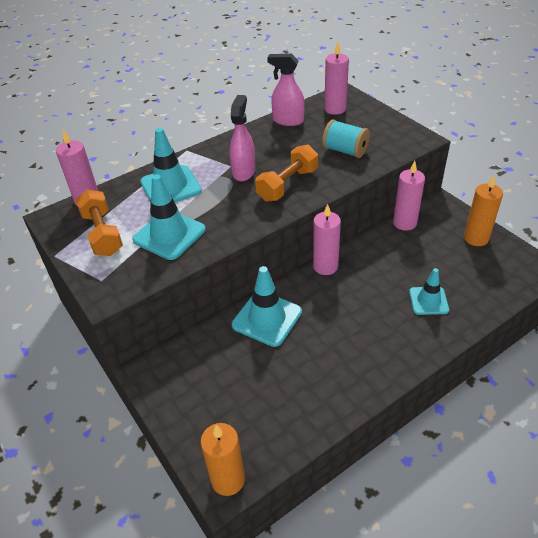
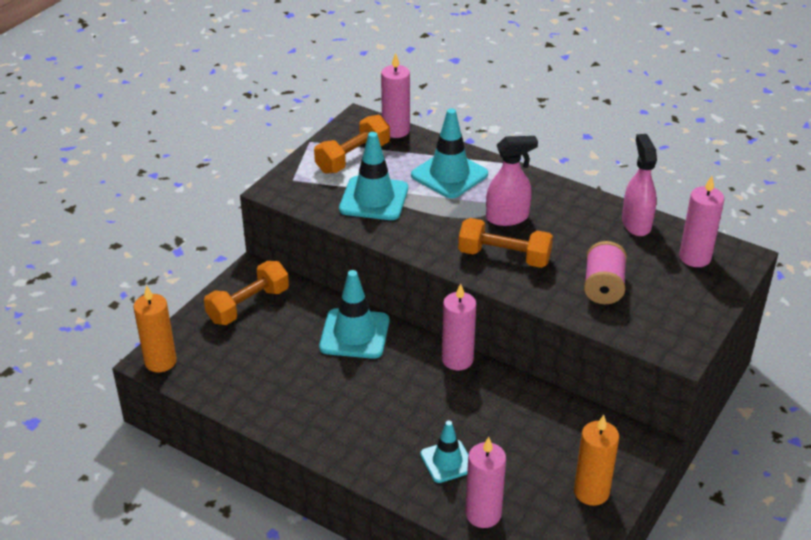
camera: 65 degrees right, 5 degrees down
turquoise spool [322,120,370,158] -> pink spool [584,241,627,304]
pink candle [393,161,425,231] -> pink candle moved to [465,437,506,528]
none -> orange dumbbell [204,261,289,325]

